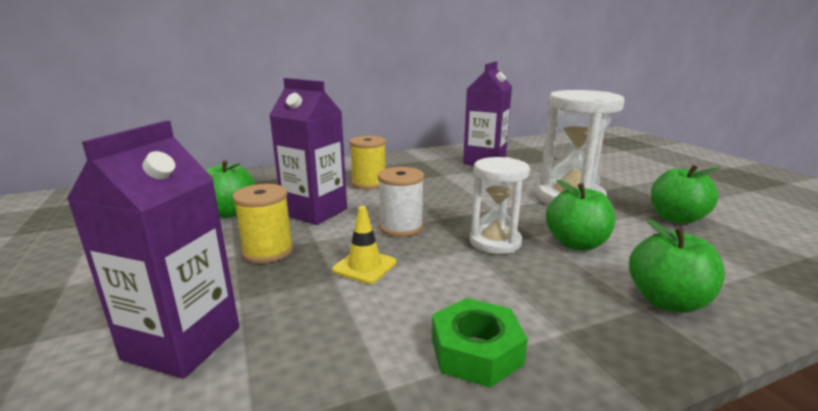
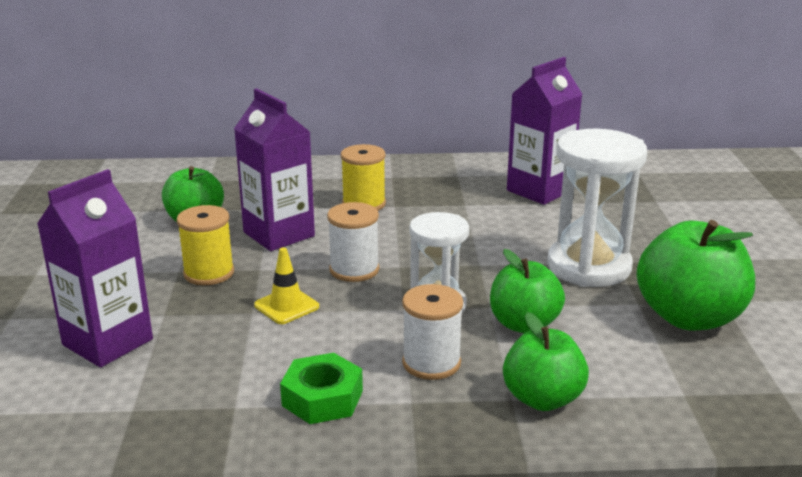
camera: 20 degrees right, 5 degrees up
green apple [651,165,721,224] -> green apple [637,220,755,330], size x1.53
none -> white spool [402,284,463,380]

